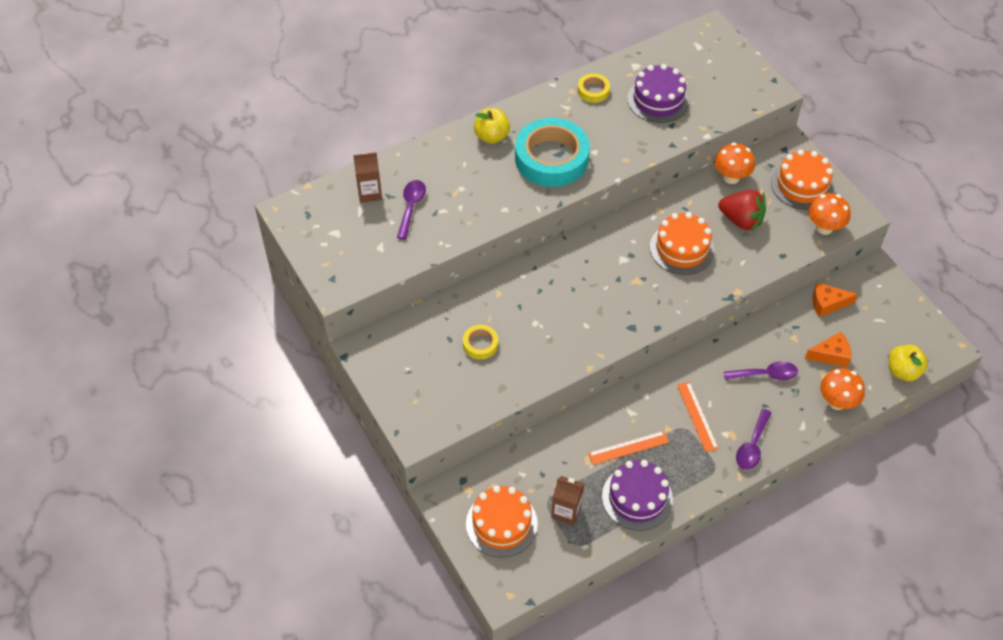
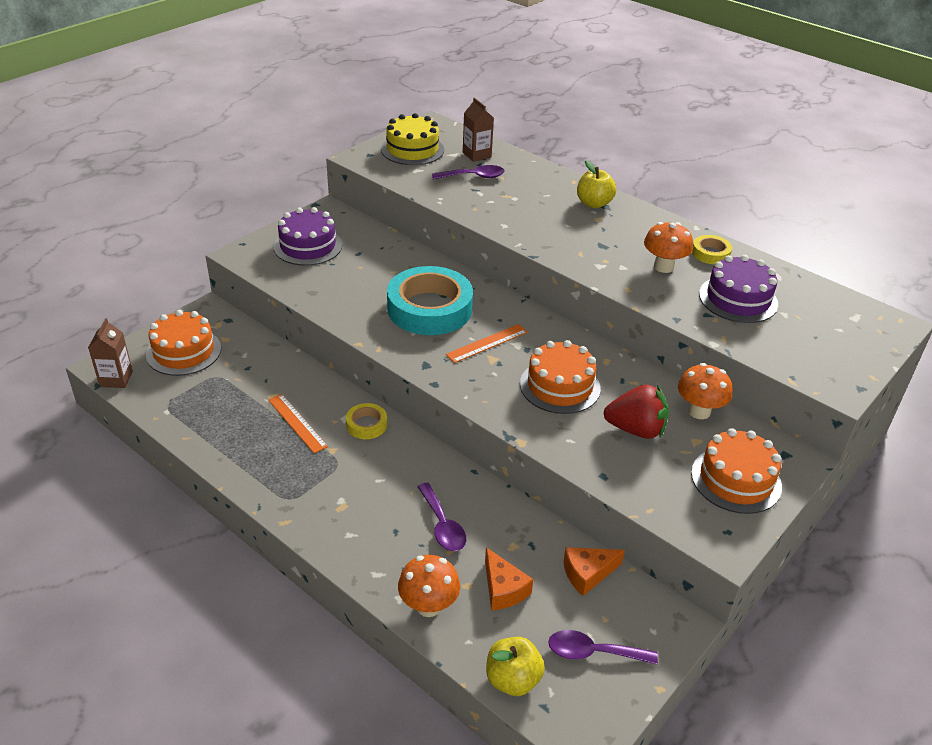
camera: 70 degrees right, 15 degrees down
yellow tape [463,325,498,360] -> yellow tape moved to [346,403,387,439]
turquoise tape [515,118,590,187] -> turquoise tape moved to [387,266,473,335]
brown carton [551,476,584,526] -> brown carton moved to [88,318,133,388]
purple cake [602,460,673,531] -> purple cake moved to [274,207,342,266]
orange ruler [677,382,719,452] -> orange ruler moved to [446,324,528,363]
red strawberry [718,190,766,232] -> red strawberry turned 90 degrees counterclockwise [604,385,669,439]
purple spoon [736,409,772,470] -> purple spoon moved to [548,630,658,665]
orange mushroom [808,193,850,235] -> orange mushroom moved to [644,222,693,273]
orange cheese [813,282,858,317] -> orange cheese turned 90 degrees counterclockwise [563,547,625,596]
none -> yellow cake [381,113,444,165]

